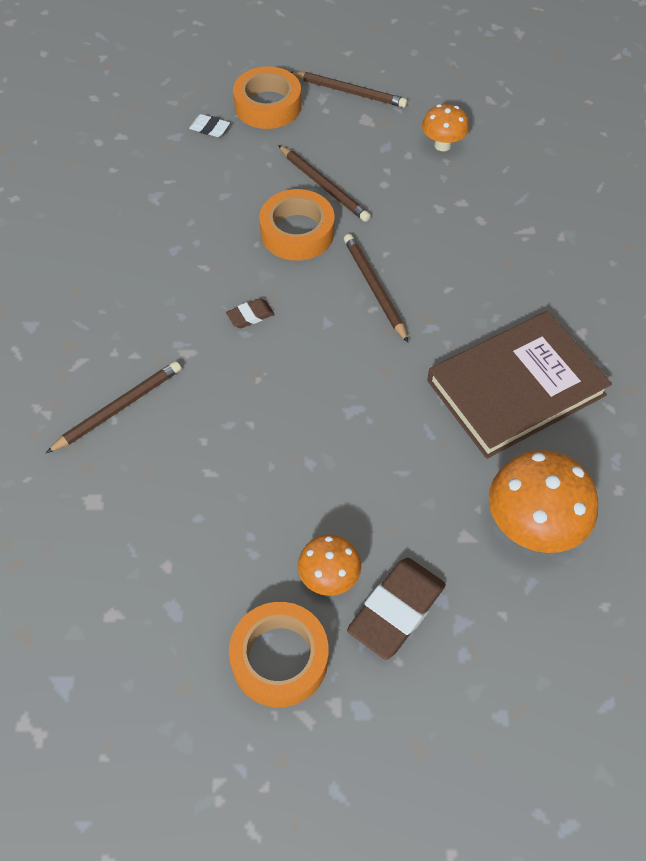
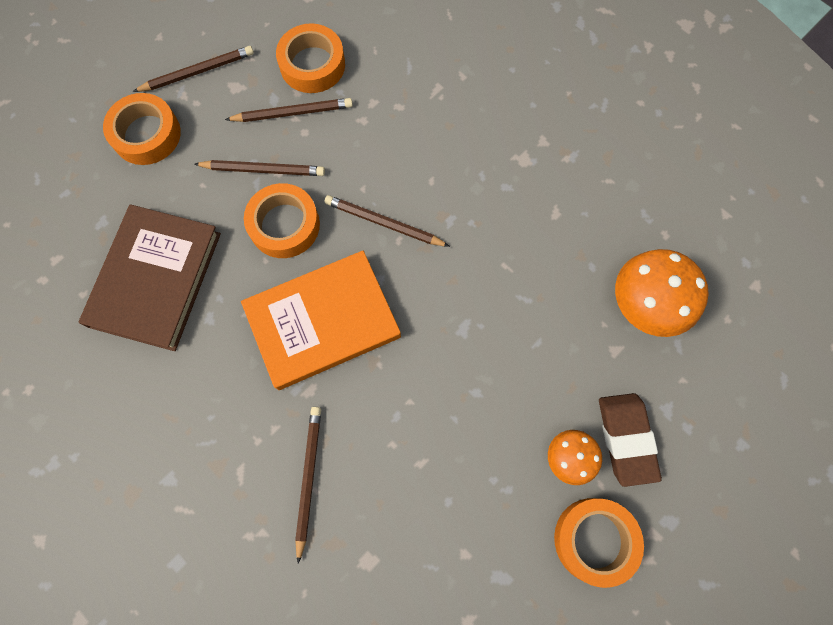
camera: 45 degrees left, 15 degrees up
white eraser [189,114,230,137] -> none
brown eraser [226,298,274,328] -> orange book [241,251,401,390]
orange mushroom [422,104,469,151] -> orange tape [276,23,345,93]
brown book [427,311,612,459] -> brown book moved to [79,204,221,351]
none -> brown pencil [225,98,353,122]

